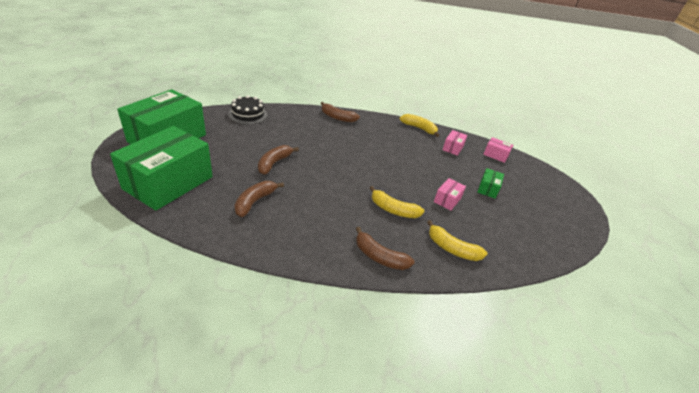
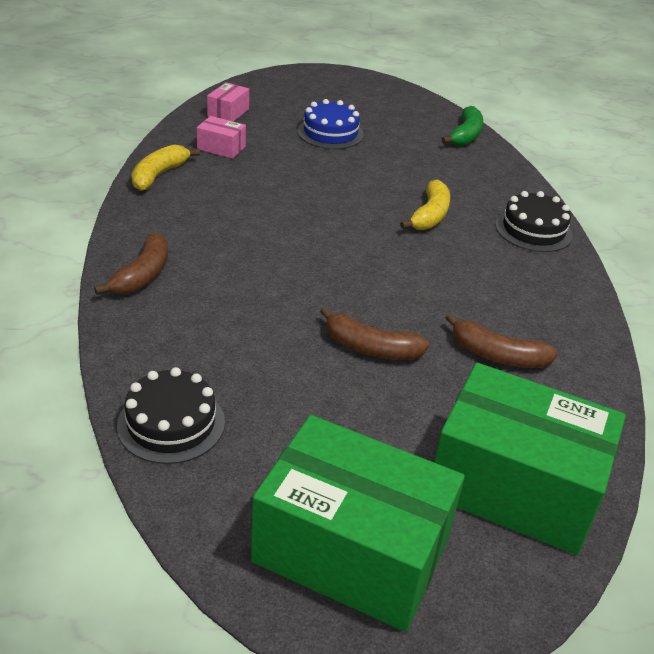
camera: 95 degrees left, 0 degrees up
brown banana [356,227,415,270] -> black cake [495,191,573,252]
yellow banana [427,220,487,261] -> none
pink box [434,178,466,211] -> none
green box [478,168,504,199] -> blue cake [297,99,364,149]
none -> green banana [441,106,483,146]

